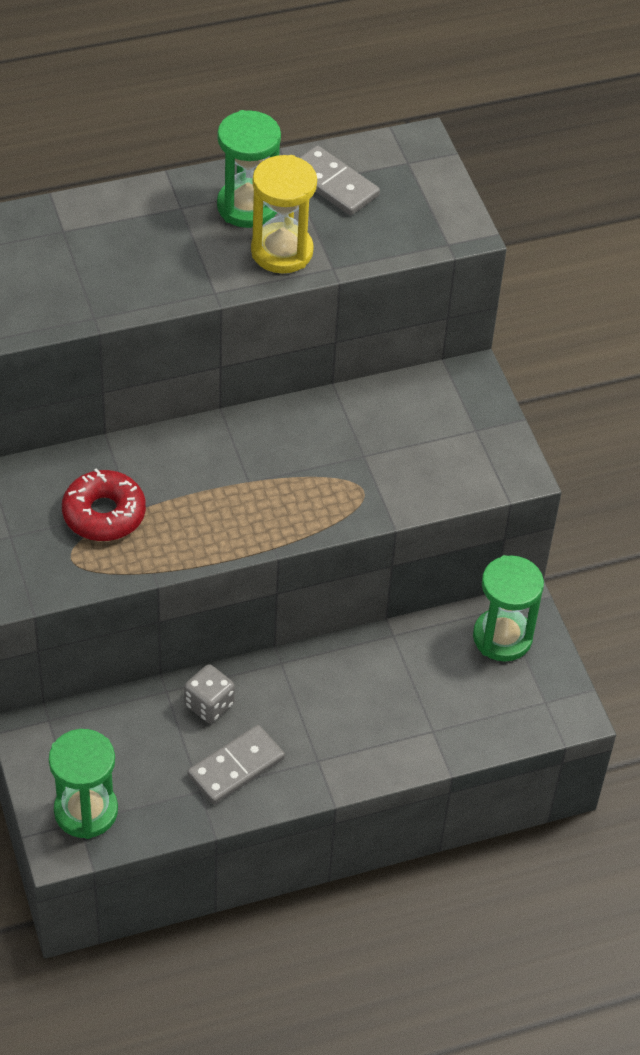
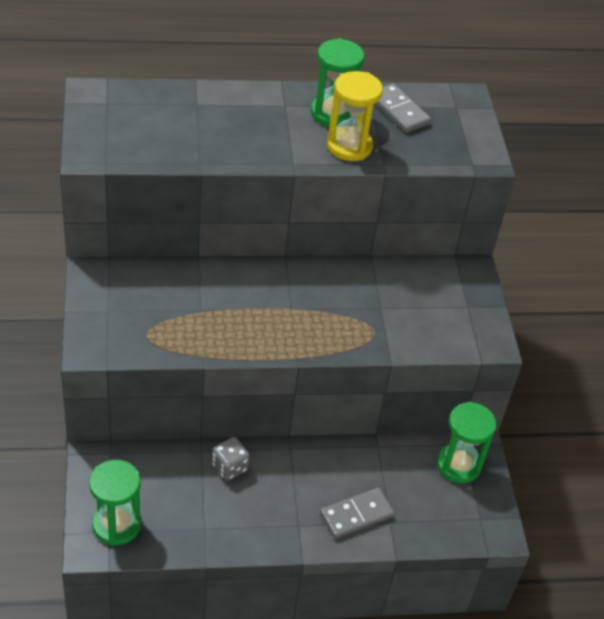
camera: 10 degrees right, 5 degrees down
red donut [62,469,146,541] -> none
grey domino [187,725,285,804] -> grey domino moved to [320,488,395,539]

